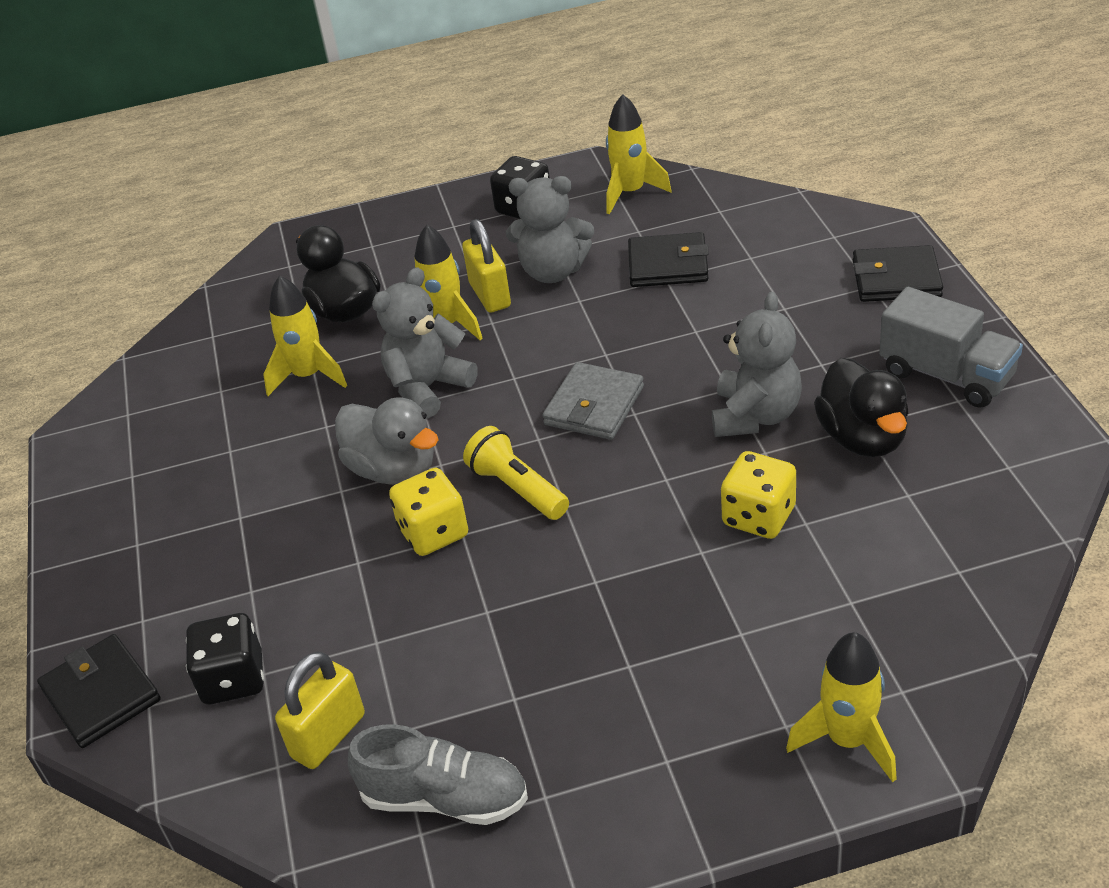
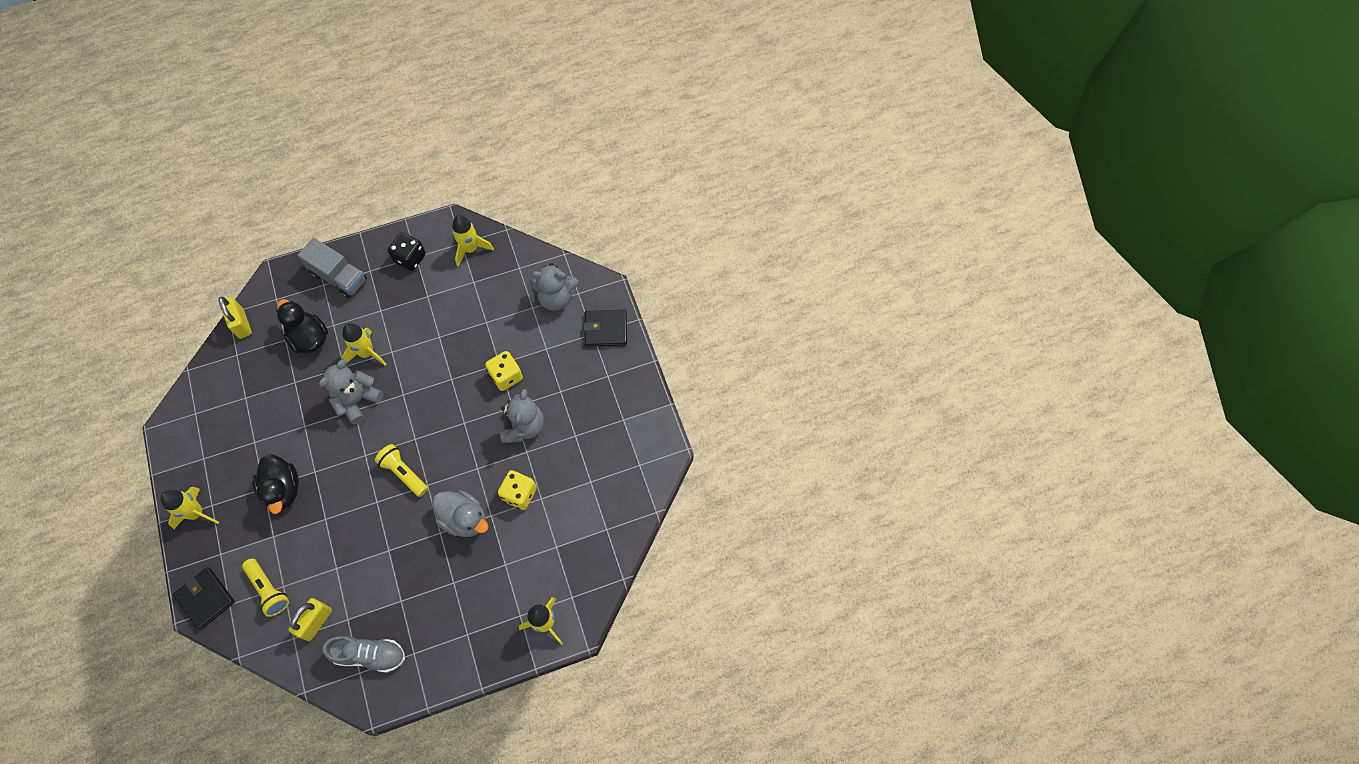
camera: 10 degrees left, 25 degrees up
black dice [186,613,264,704] -> yellow flashlight [242,558,289,617]
yellow rocket [263,276,347,396] -> yellow rocket moved to [160,487,219,529]
grey duck [335,397,439,485] -> grey duck moved to [432,490,488,537]
yellow dice [389,468,468,556] -> yellow dice moved to [485,351,523,391]
yellow padlock [462,219,511,313] -> yellow padlock moved to [219,297,252,339]
grey teddy bear [506,176,594,283] -> grey teddy bear moved to [530,263,578,311]
grey wallet [542,362,644,440] -> none
black wallet [628,232,709,287] -> none
black duck [814,358,909,457] -> black duck moved to [252,454,299,514]
grey truck [879,287,1023,408] -> grey truck moved to [297,238,367,299]

